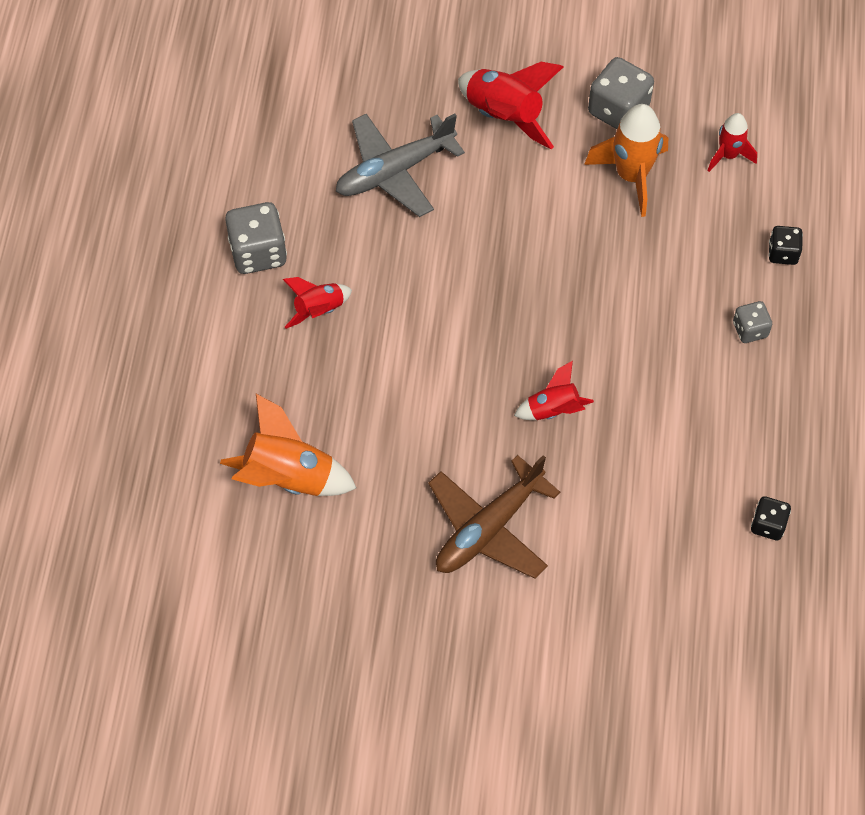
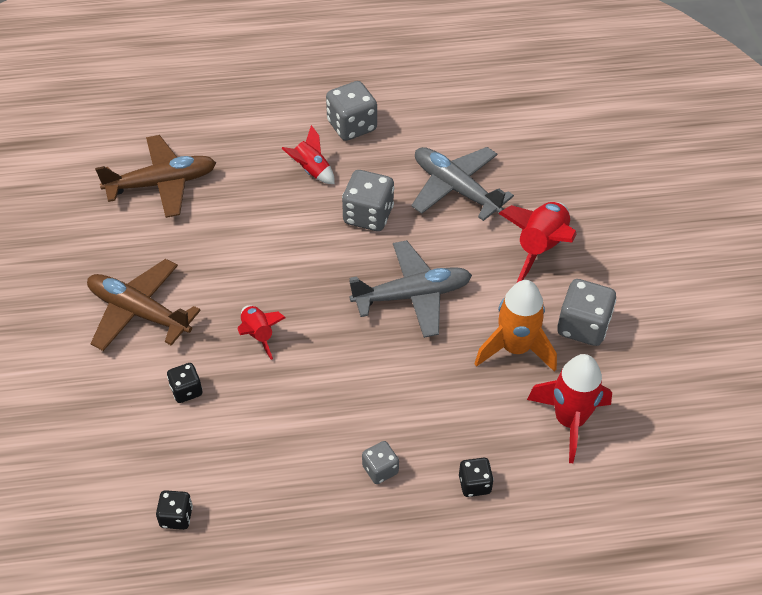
camera: 75 degrees right, 10 degrees down
orange rocket [220,394,357,496] -> brown plane [95,135,216,218]
red rocket [707,113,757,172] -> red rocket [527,354,612,463], size x1.68
none -> black dice [167,363,202,403]
none -> grey dice [342,170,394,231]
none -> grey plane [349,240,472,338]

